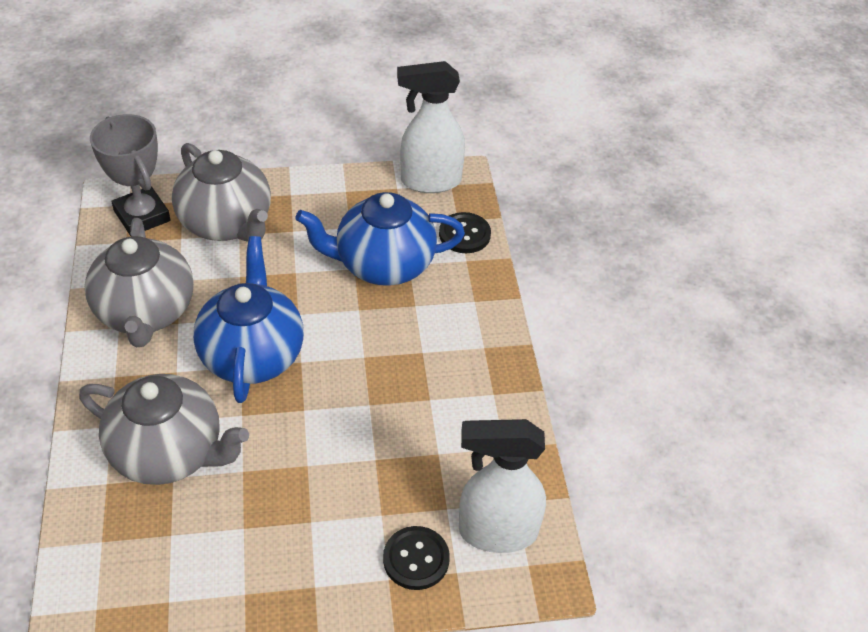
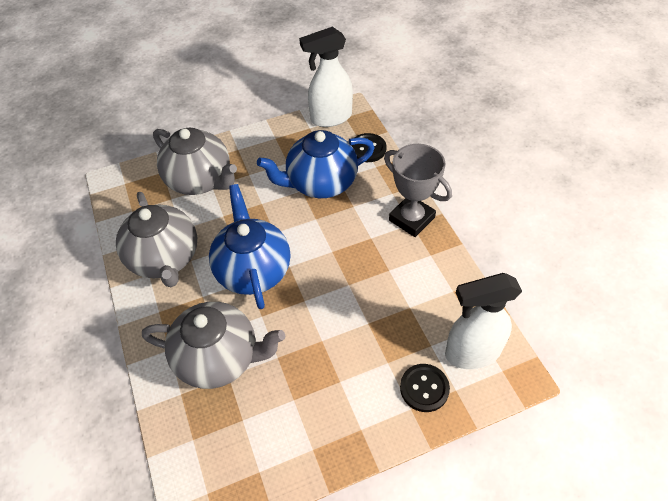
camera: 10 degrees left, 5 degrees up
grey trophy [90,114,171,236] -> grey trophy moved to [384,144,452,237]

